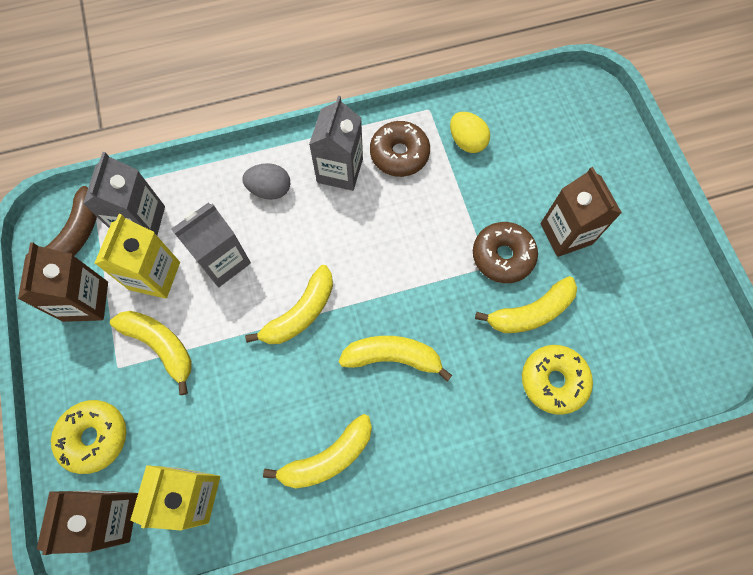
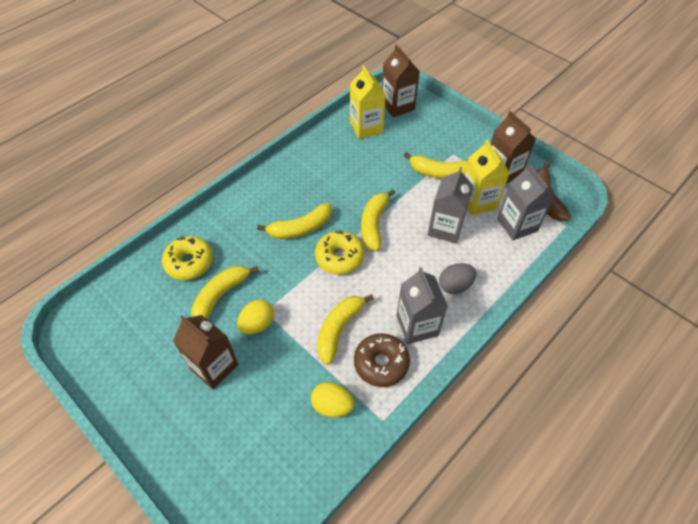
camera: 150 degrees right, 15 degrees down
yellow donut [51,400,126,474] -> yellow donut moved to [315,230,364,275]
yellow banana [263,414,372,488] -> yellow banana moved to [317,294,374,365]
brown donut [473,222,538,283] -> yellow egg [237,299,274,335]

